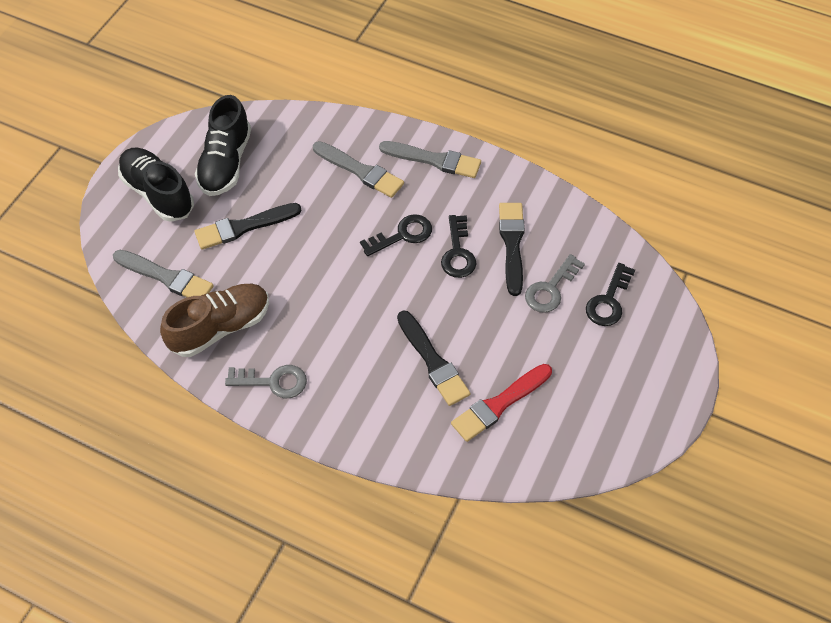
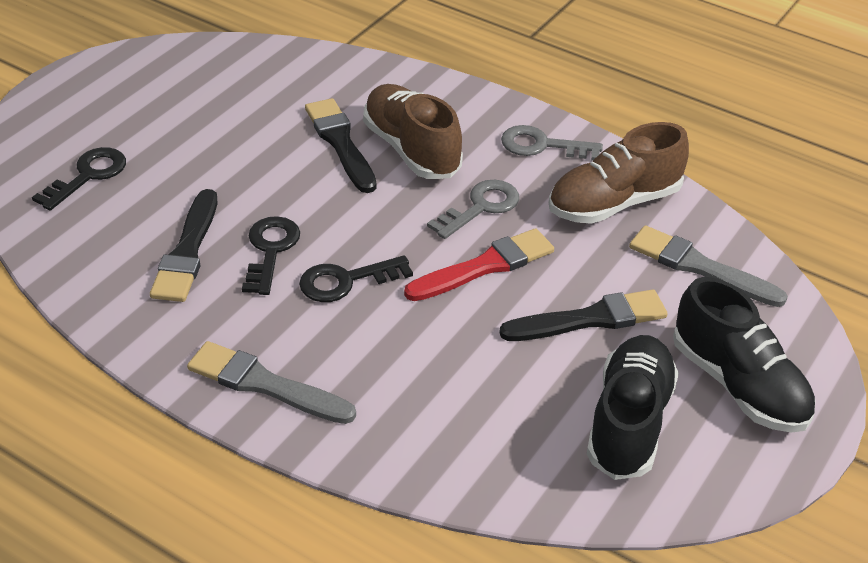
camera: 175 degrees left, 15 degrees down
grey brush [313,141,404,198] -> none
red brush [451,364,552,442] -> red brush moved to [404,228,554,301]
grey key [525,254,585,313] -> grey key moved to [427,180,519,239]
none -> brown shoe [363,84,463,179]

